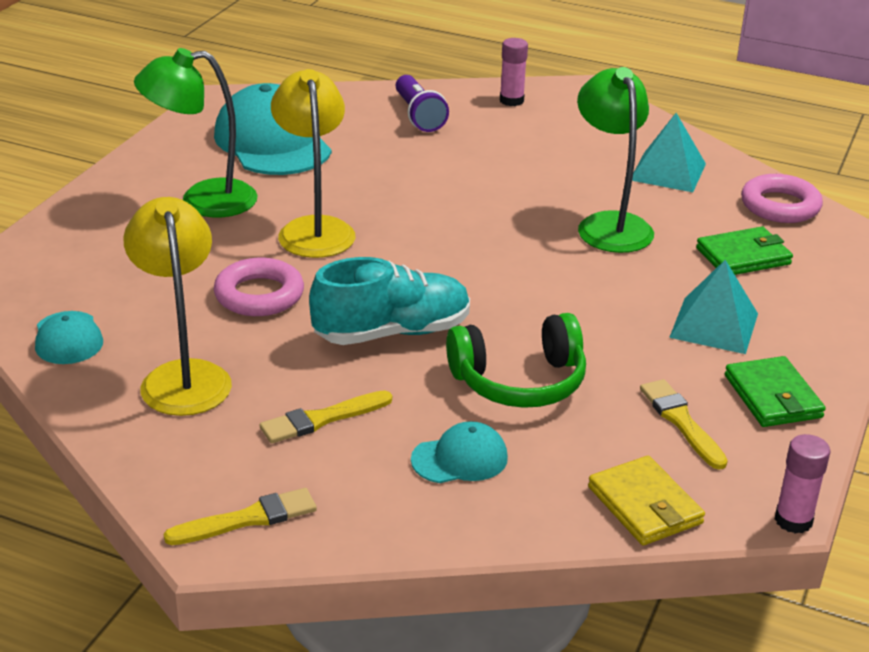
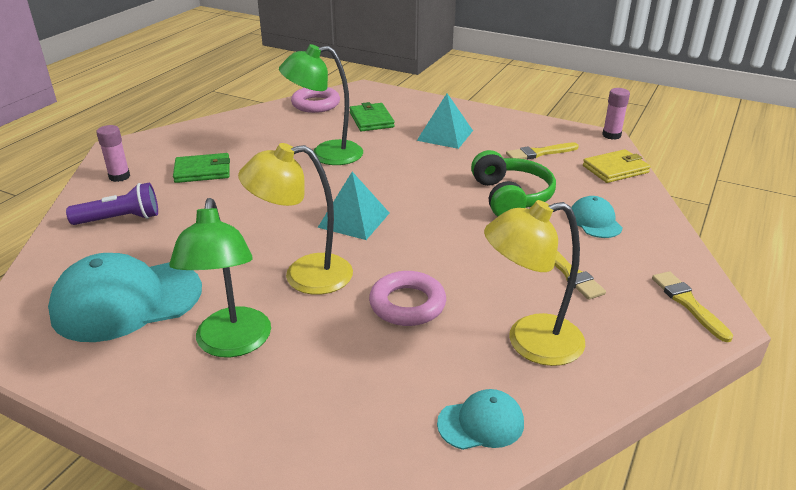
camera: 85 degrees left, 0 degrees up
turquoise shoe [309,257,470,345] -> none
turquoise pyramid [632,113,706,192] -> turquoise pyramid moved to [317,172,389,240]
green wallet [725,356,826,427] -> green wallet moved to [173,153,230,183]

